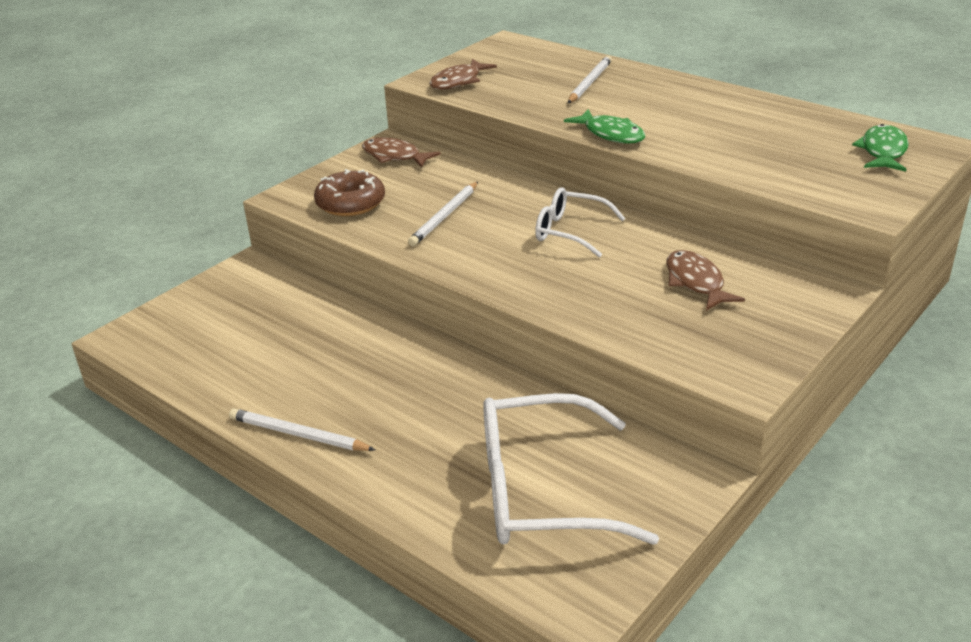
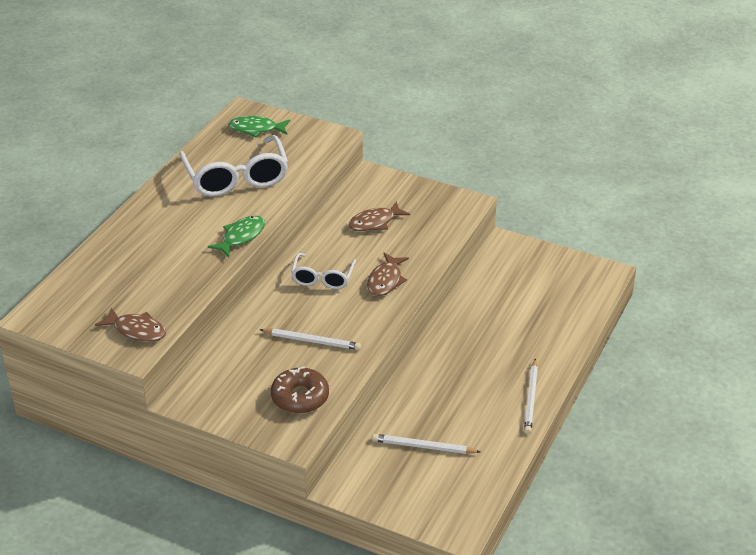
camera: 105 degrees left, 5 degrees up
brown fish [362,137,441,168] -> brown fish moved to [367,253,409,296]
white glasses [483,393,659,545] -> white glasses moved to [179,135,289,197]
white pencil [568,56,612,103] -> white pencil moved to [372,434,481,454]

